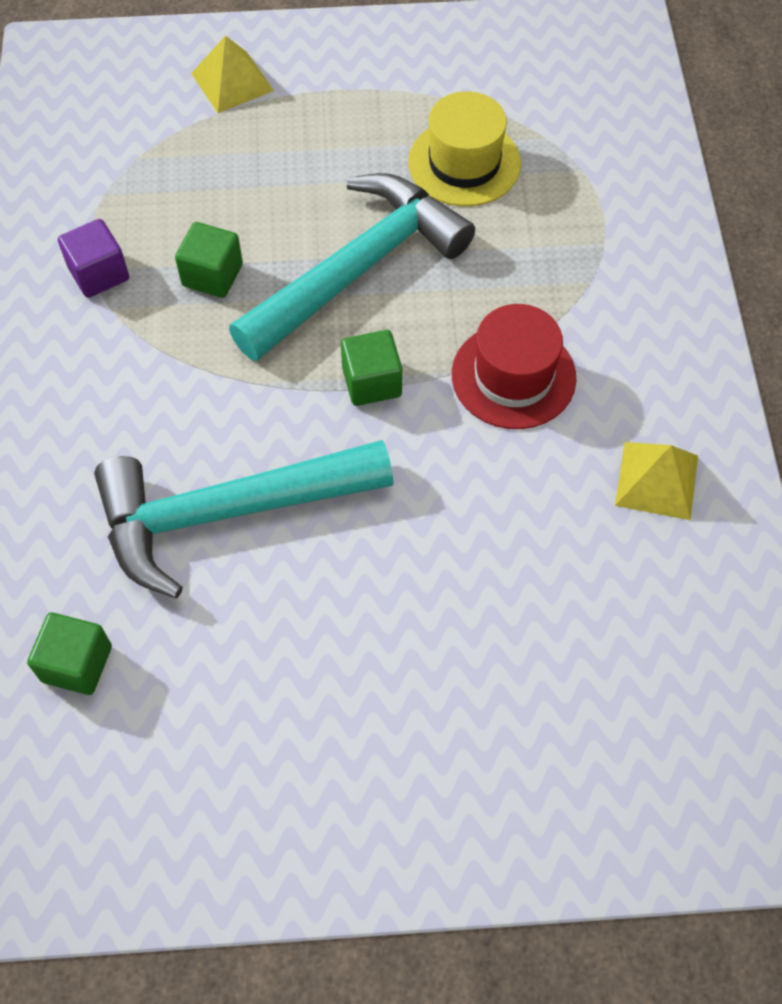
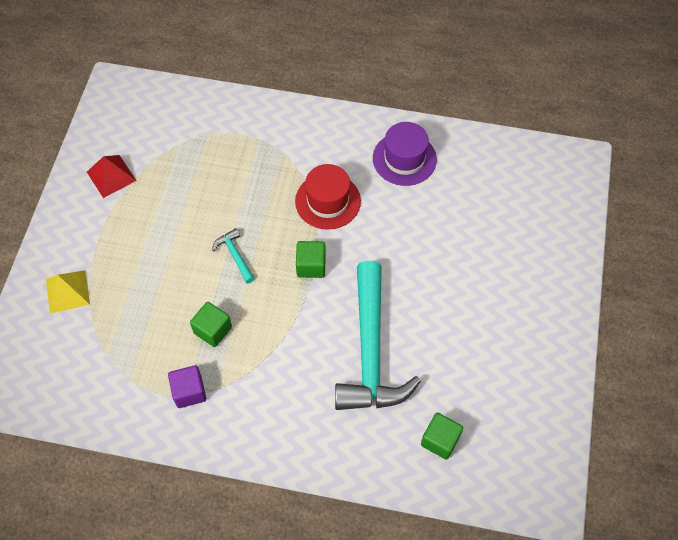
camera: 75 degrees left, 0 degrees up
turquoise hammer [229,173,475,361] -> turquoise hammer [212,228,255,284], size x0.41
yellow hat [408,91,521,206] -> none
yellow pyramid [615,442,698,520] -> purple hat [373,122,437,186]
none -> red pyramid [87,155,137,198]

